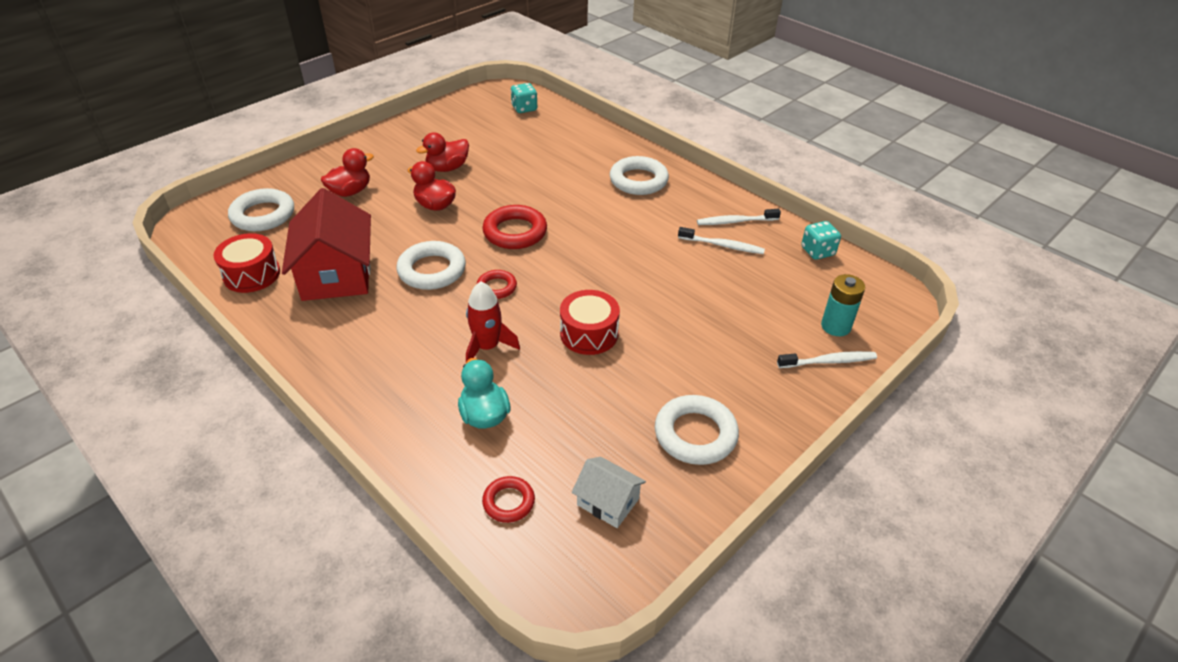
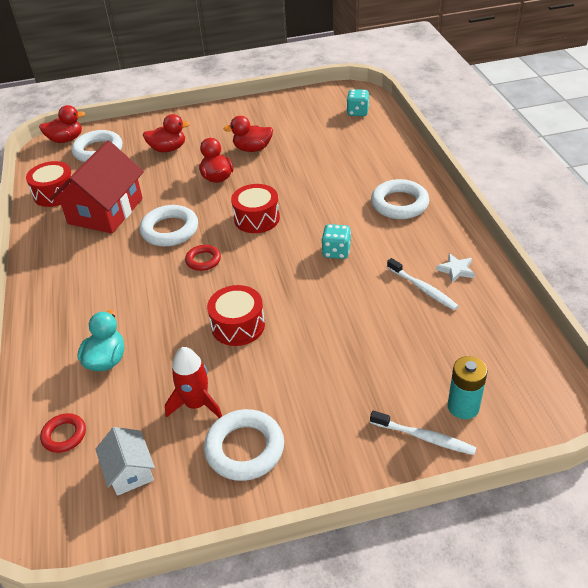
camera: 35 degrees right, 0 degrees up
red rocket [466,281,520,362] -> red rocket moved to [165,347,222,418]
red ring [482,205,547,249] -> red drum [231,184,280,233]
white toothbrush [697,209,781,225] -> white star [436,253,475,283]
turquoise dice [801,221,841,260] -> turquoise dice moved to [321,224,351,259]
none -> red duck [39,105,85,143]

